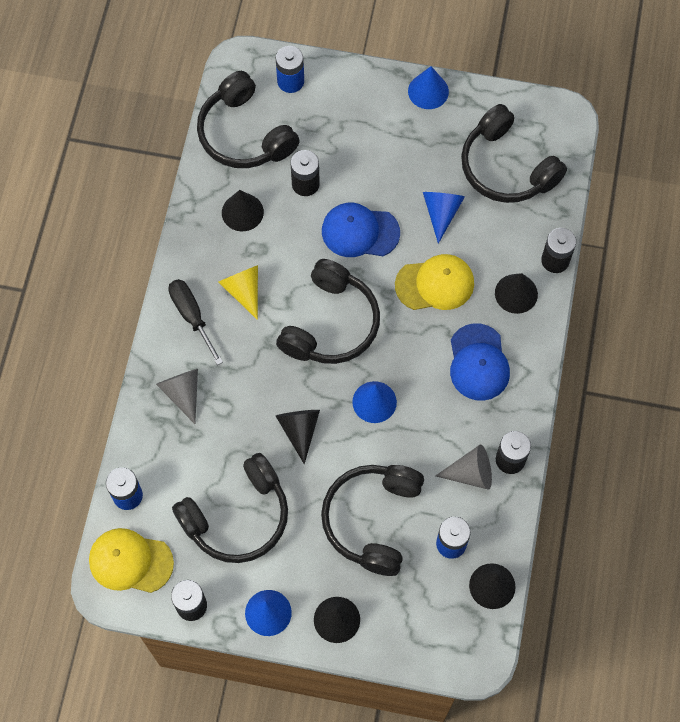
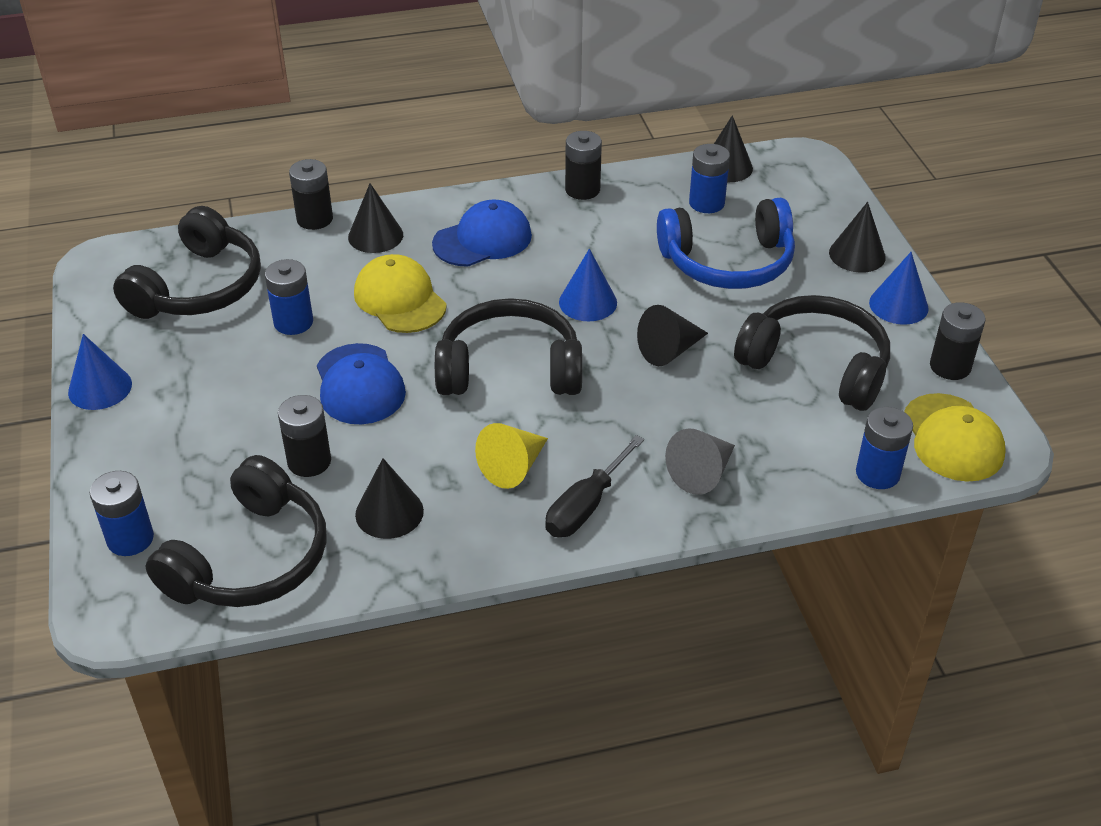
camera: 115 degrees left, 25 degrees down
black headphones [321,465,424,576] -> blue headphones [657,198,795,289]
blue cone [423,192,465,244] -> blue battery [265,259,313,335]
grey cone [436,445,492,489] -> none

